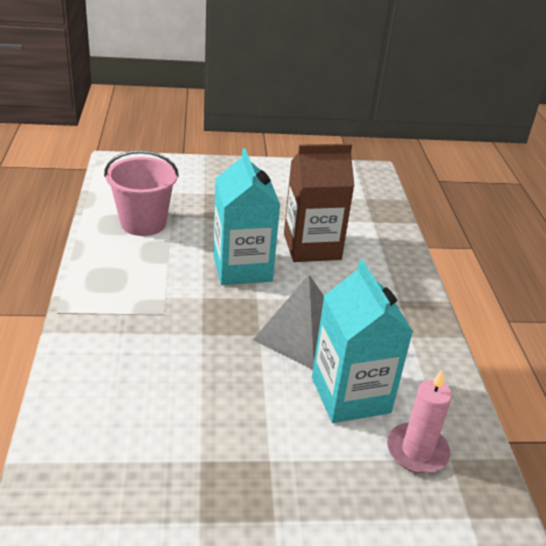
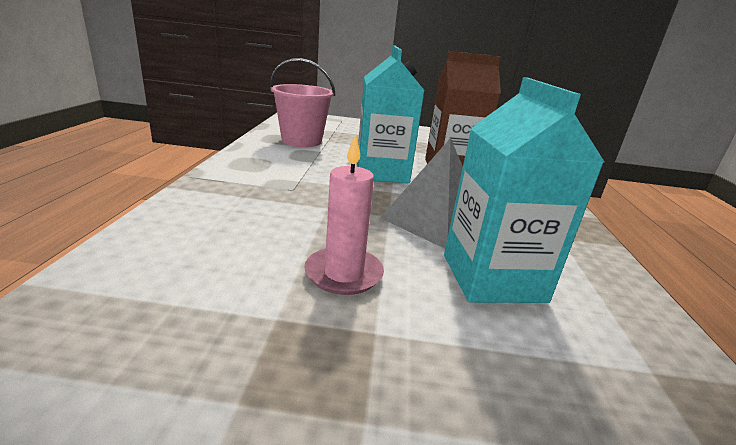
camera: 10 degrees right, 10 degrees down
pink candle [387,370,452,473] -> pink candle moved to [304,134,384,295]

